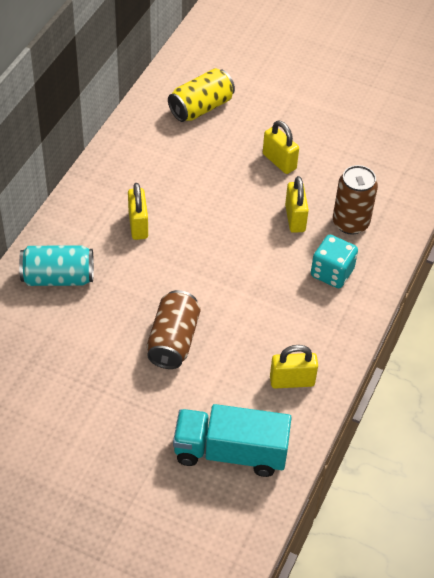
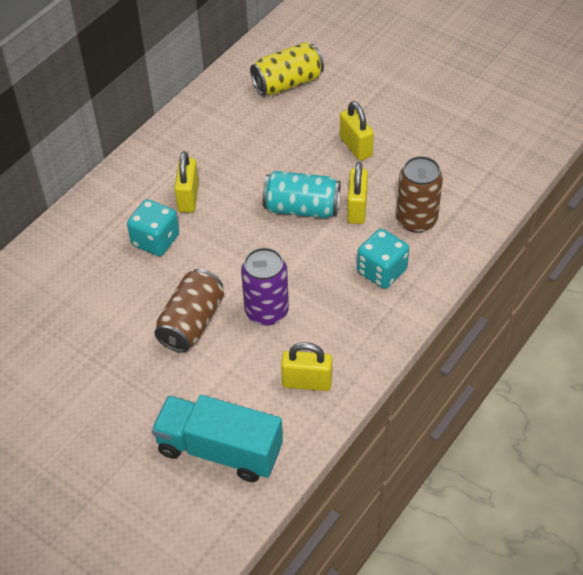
camera: 15 degrees right, 0 degrees up
turquoise can [19,245,94,286] -> turquoise can moved to [262,171,341,218]
none -> turquoise dice [127,199,179,256]
none -> purple can [241,247,289,326]

